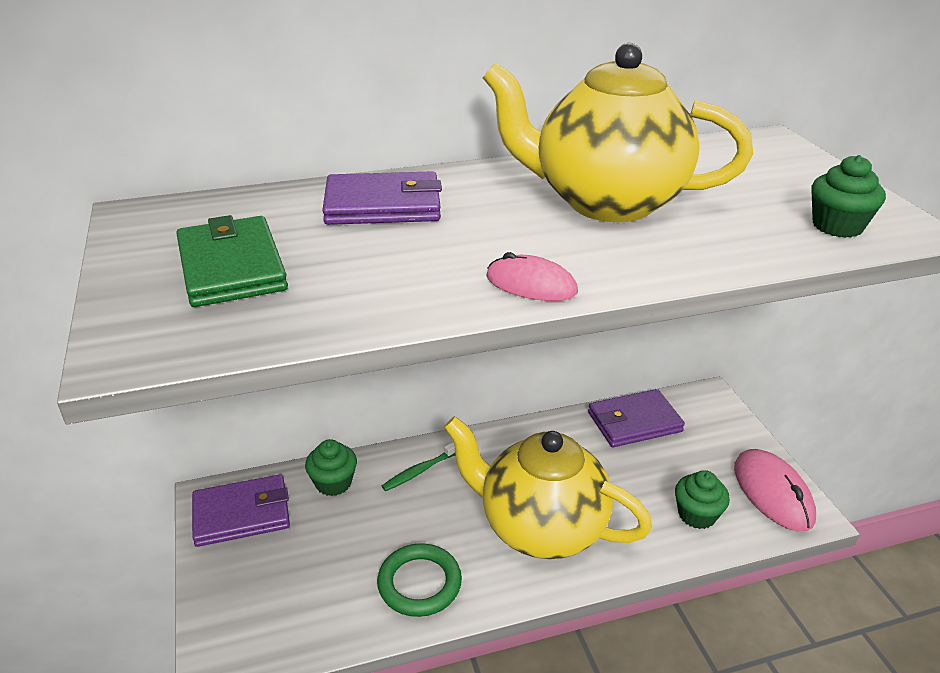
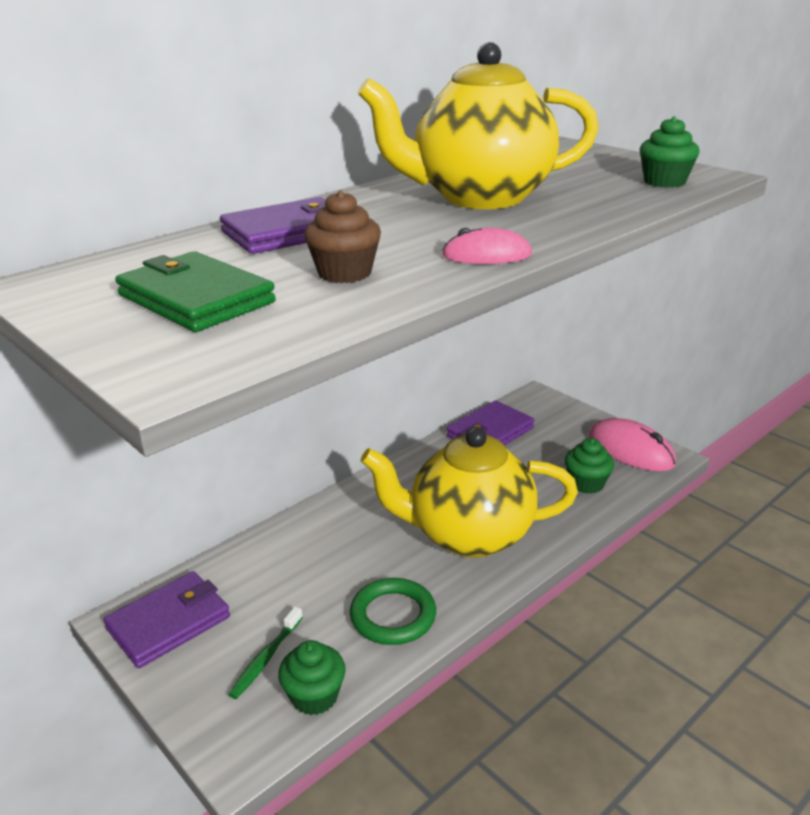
camera: 25 degrees left, 5 degrees down
green cupcake [305,439,357,496] -> green cupcake moved to [278,640,346,715]
green toothbrush [382,442,455,491] -> green toothbrush moved to [228,607,303,699]
none -> brown cupcake [304,190,381,283]

